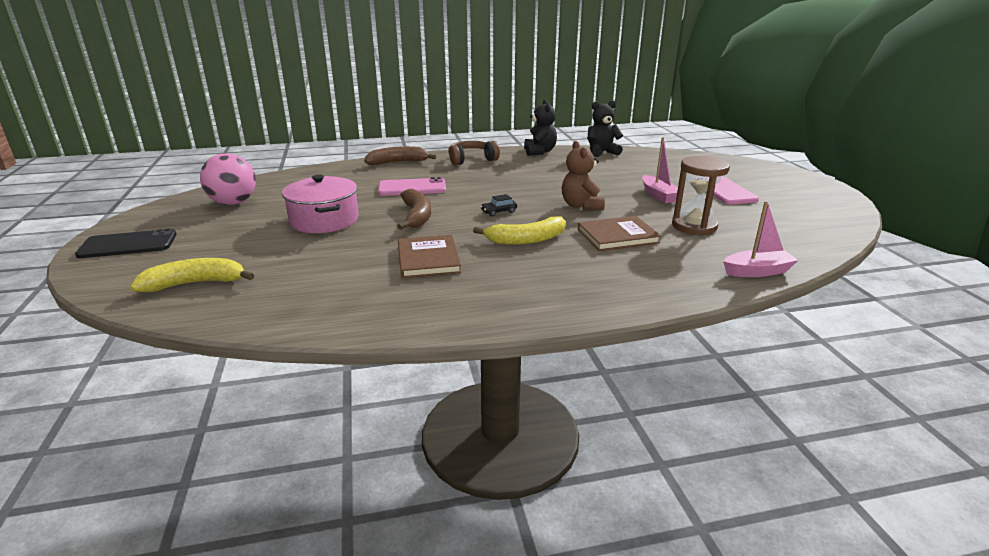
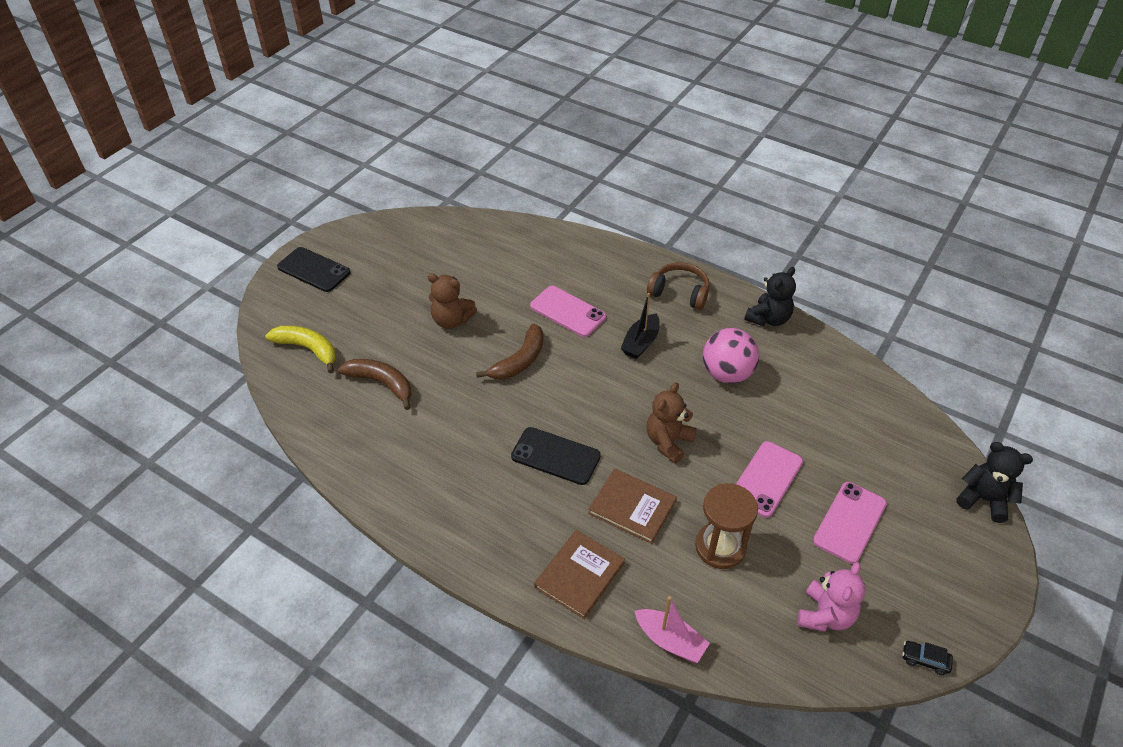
camera: 45 degrees right, 20 degrees up
pink ball [200,153,256,205] -> pink ball moved to [703,328,759,384]
pink pot [282,174,359,233] -> brown teddy bear [428,273,477,329]
brown banana [364,146,436,165] -> brown banana moved to [338,359,411,410]
brown book [398,235,461,278] -> brown book moved to [534,530,625,619]
yellow banana [473,216,566,245] -> black phone [511,427,600,485]
black car [480,194,517,216] -> black car moved to [902,641,953,675]
black teddy bear [587,100,623,157] -> black teddy bear moved to [956,442,1033,523]
pink boat [642,137,678,203] -> pink phone [736,441,803,518]
none -> black boat [621,293,660,359]
none -> pink teddy bear [797,562,866,631]

